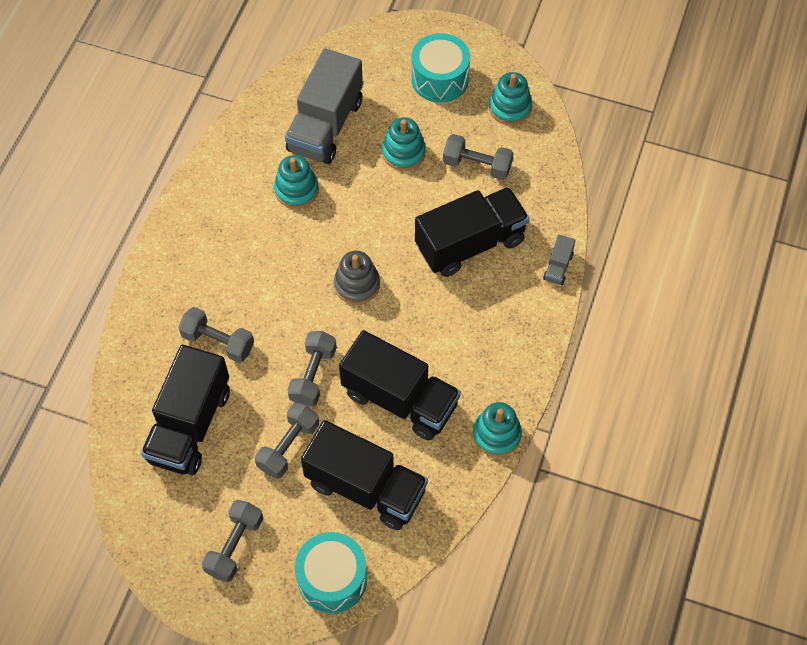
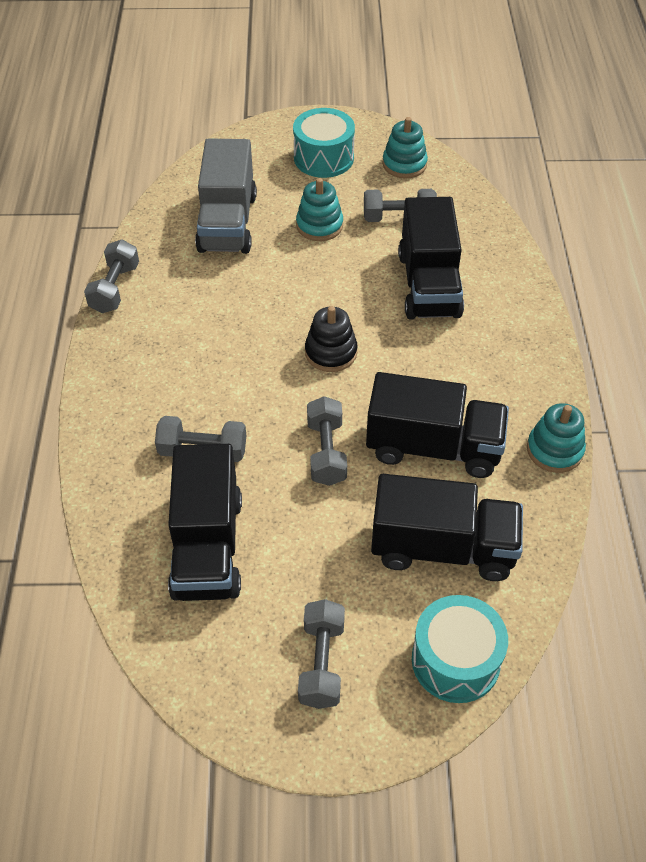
camera: 20 degrees left, 10 degrees down
grey dumbbell [255,402,319,479] -> grey dumbbell moved to [84,239,139,313]
turquoise stacking toy [274,155,319,209] -> none
grey stacking toy [334,251,380,305] -> black stacking toy [305,306,358,372]
black truck [415,187,529,277] -> black truck turned 135 degrees clockwise [398,197,464,319]
grey truck [543,235,576,285] -> none

